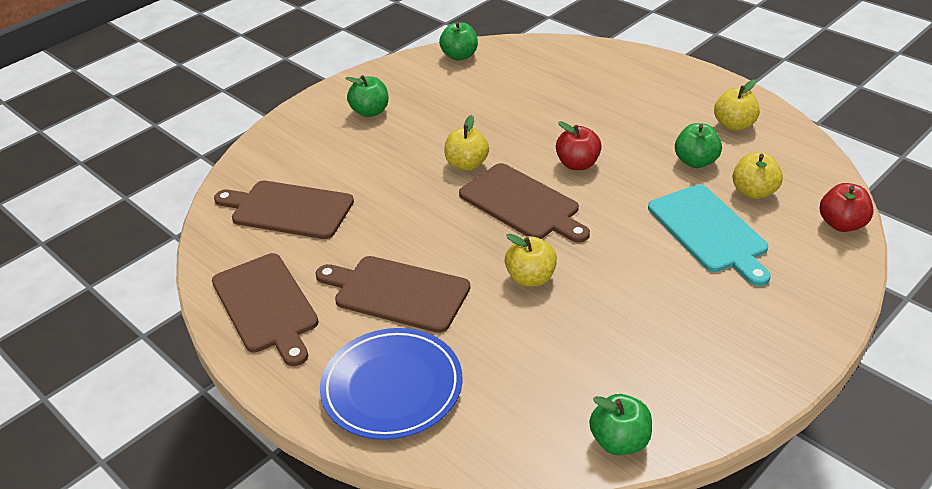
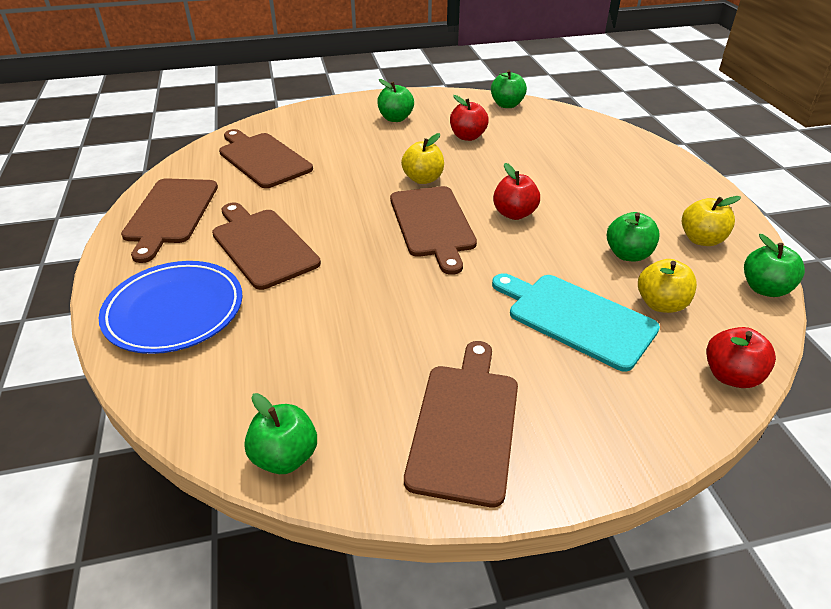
camera: 30 degrees right, 0 degrees up
yellow apple [505,234,557,287] -> none
turquoise cutting board [648,184,771,286] -> turquoise cutting board turned 120 degrees clockwise [492,273,660,372]
none -> brown cutting board [404,341,518,507]
none -> red apple [450,95,489,141]
none -> green apple [744,234,805,297]

